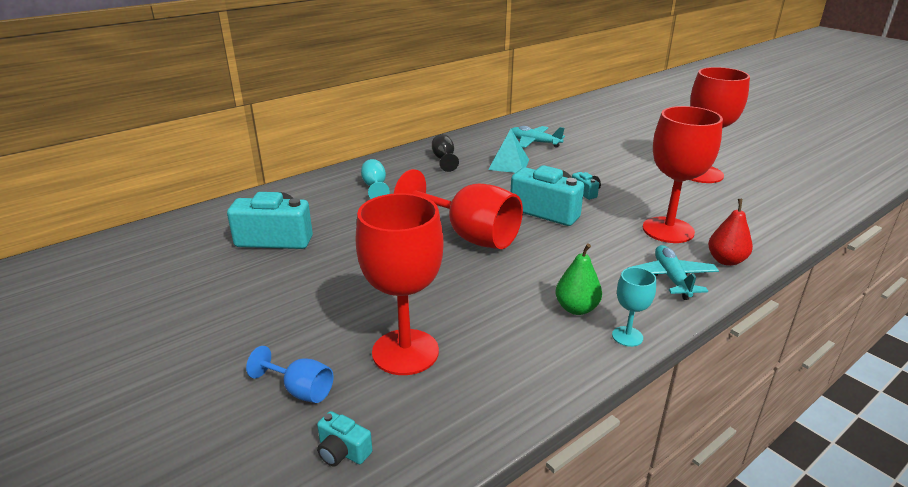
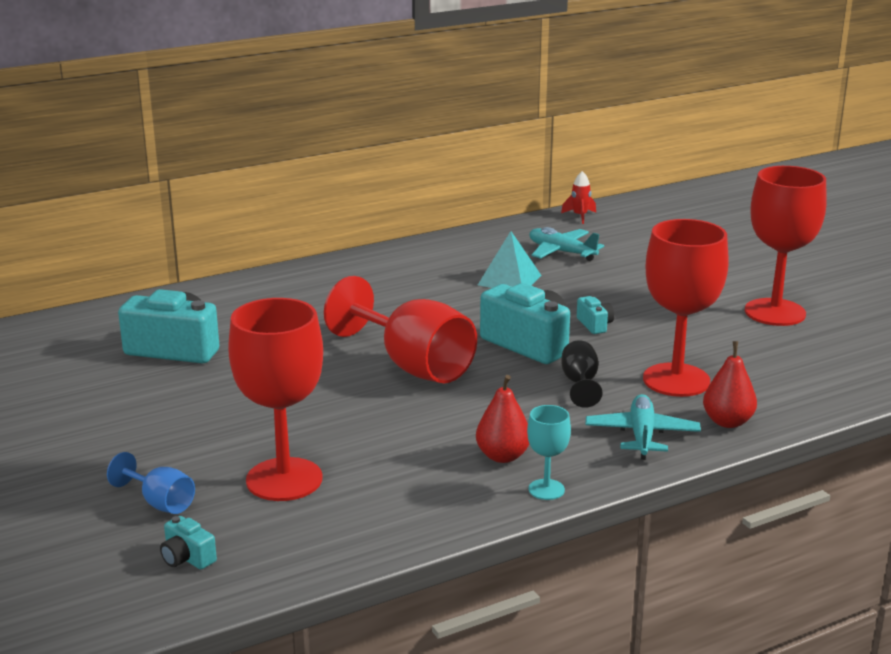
camera: 10 degrees right, 5 degrees down
turquoise goblet [361,159,390,199] -> none
black goblet [432,134,459,172] -> black goblet moved to [561,340,602,408]
green pear [555,244,602,315] -> red pear [476,375,529,463]
none -> red rocket [561,171,596,224]

